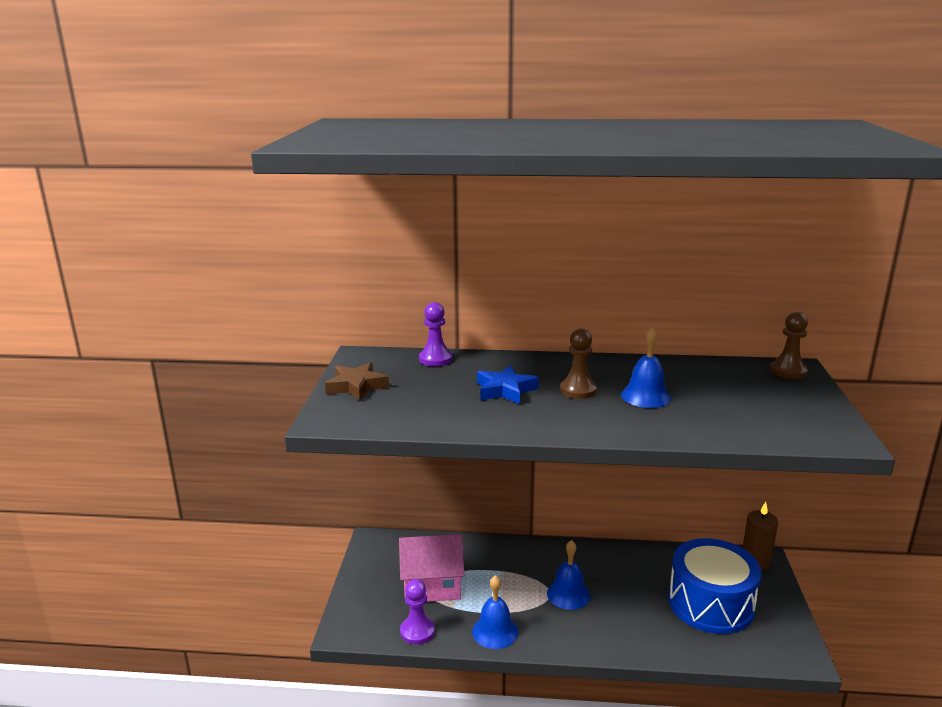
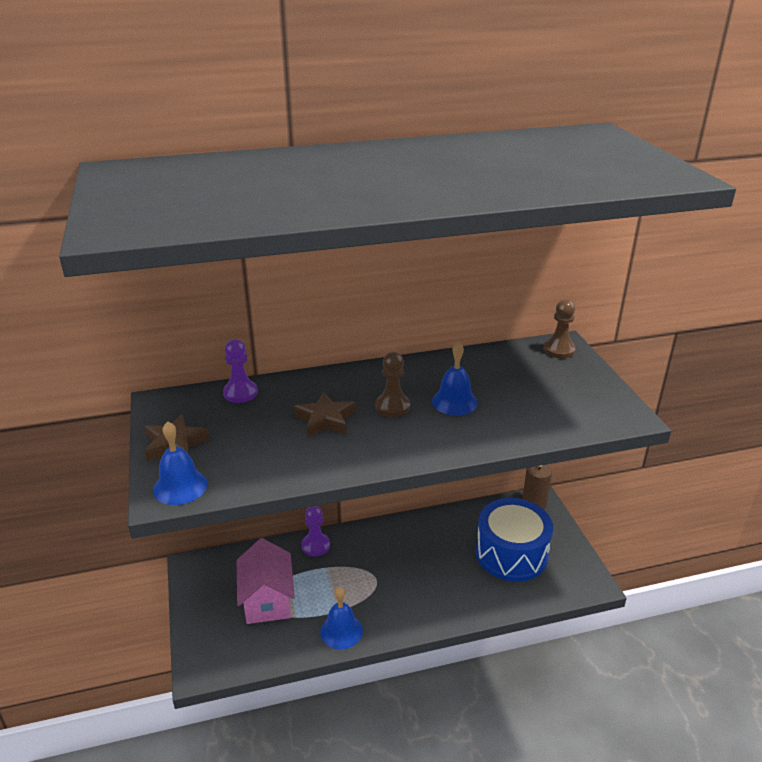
camera: 20 degrees left, 10 degrees up
pink house [399,534,464,603] -> pink house turned 75 degrees counterclockwise [237,538,295,624]
purple pawn [400,579,435,644] -> purple pawn moved to [302,506,330,556]
blue star [477,365,539,404] -> brown star [294,392,356,437]
blue bell [547,540,591,610] -> blue bell moved to [153,421,207,505]

